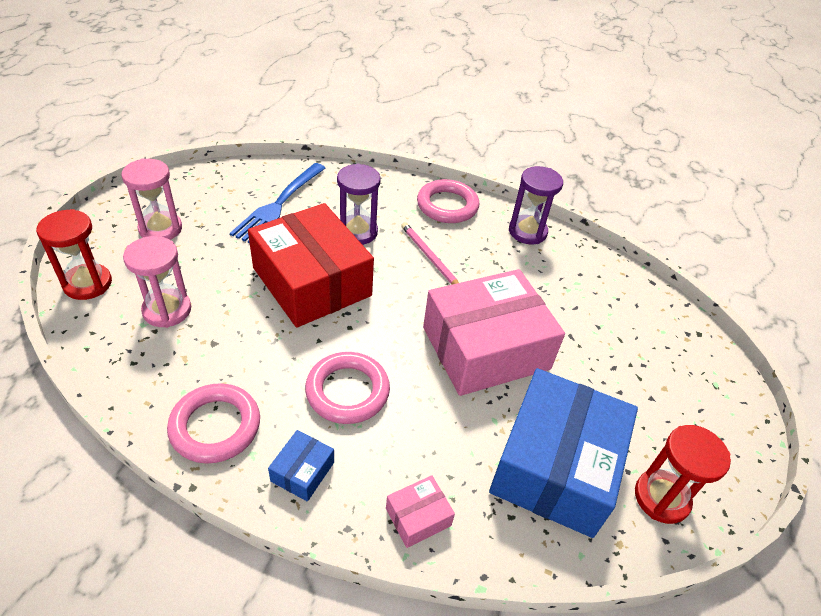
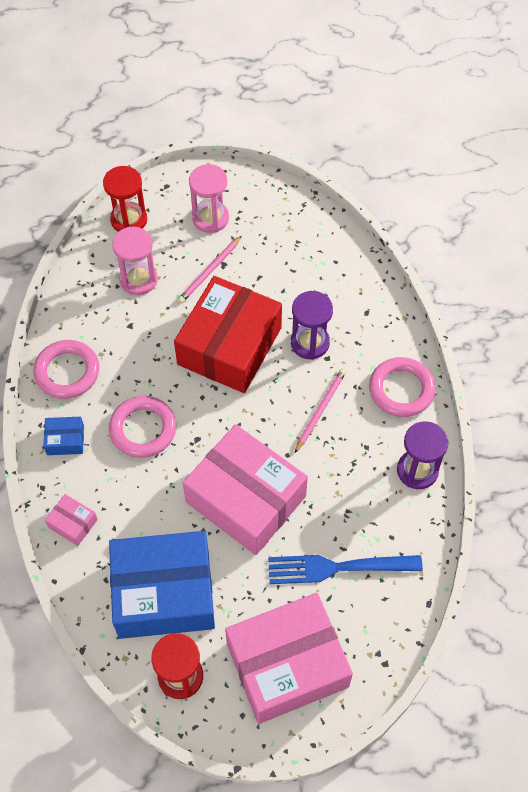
camera: 65 degrees right, 15 degrees up
blue fork [230,163,325,243] -> blue fork moved to [268,555,423,584]
none -> pink pencil [178,236,242,303]
none -> pink box [225,593,353,724]

